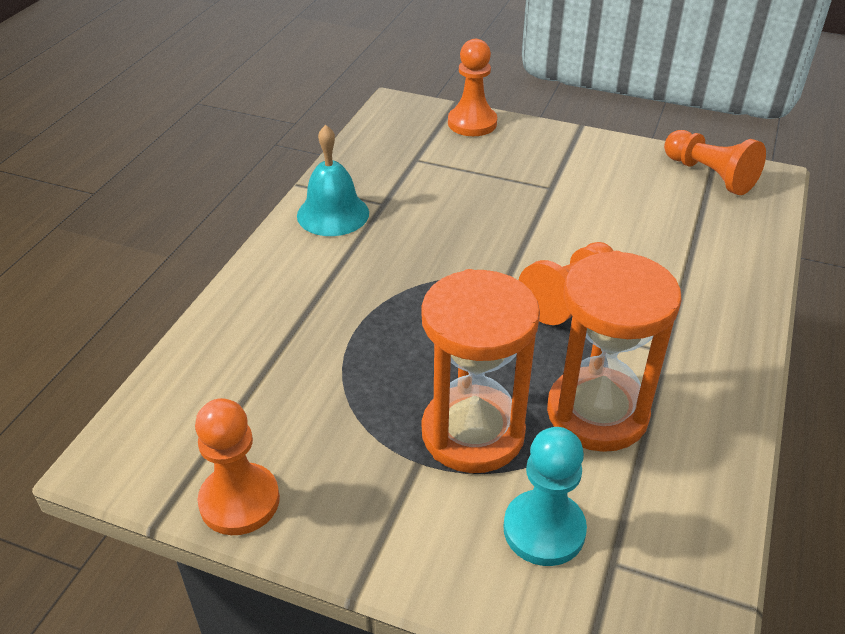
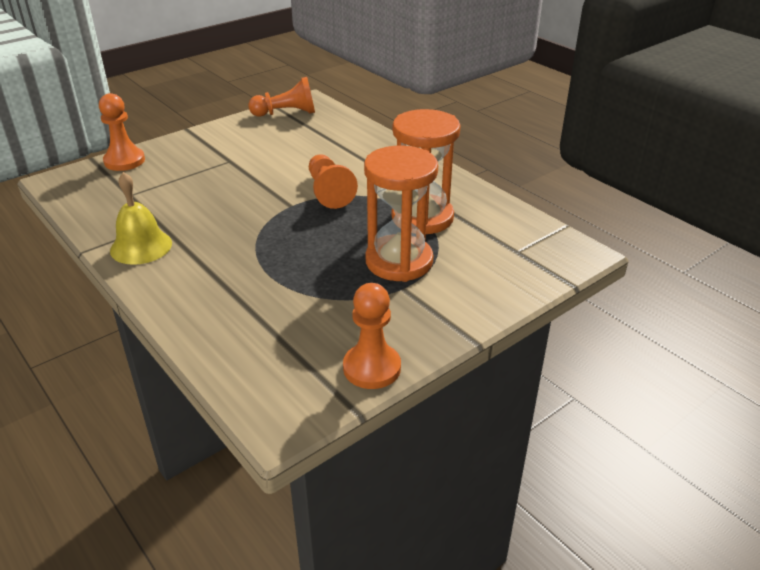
camera: 60 degrees left, 5 degrees down
turquoise bell [297,125,369,236] -> yellow bell [110,172,172,265]
turquoise pawn [503,427,587,566] -> none

